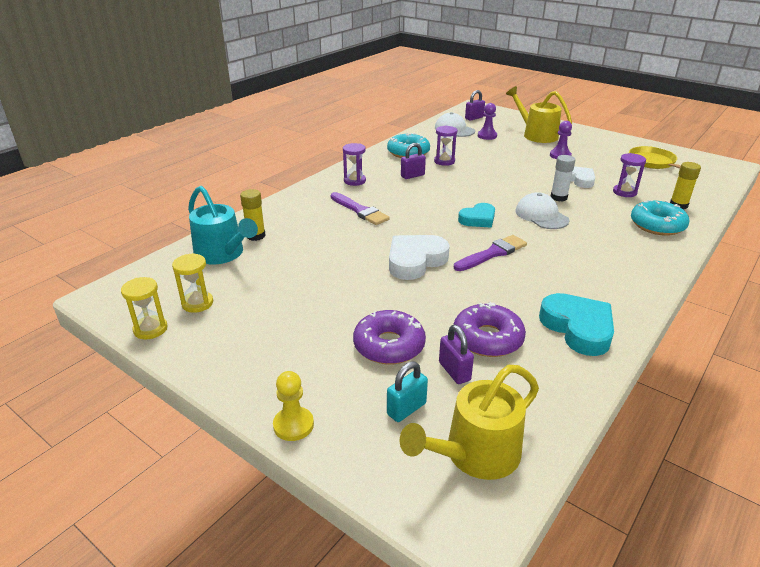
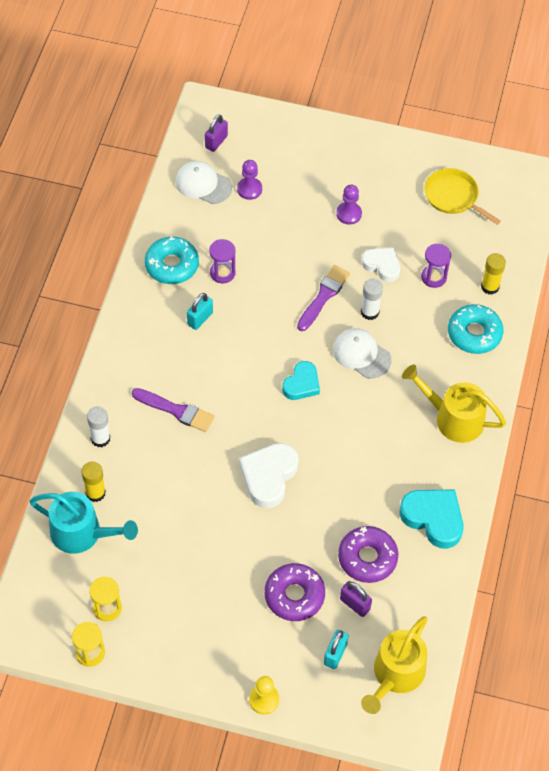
camera: 25 degrees left, 25 degrees up
purple hourglass [343,143,366,186] -> none
purple padlock [401,143,426,179] -> turquoise padlock [187,293,213,330]
purple brush [454,235,527,271] -> purple brush moved to [297,265,350,331]
yellow watering can [506,86,572,143] -> yellow watering can moved to [402,365,506,443]
none -> white glue stick [87,406,110,447]

